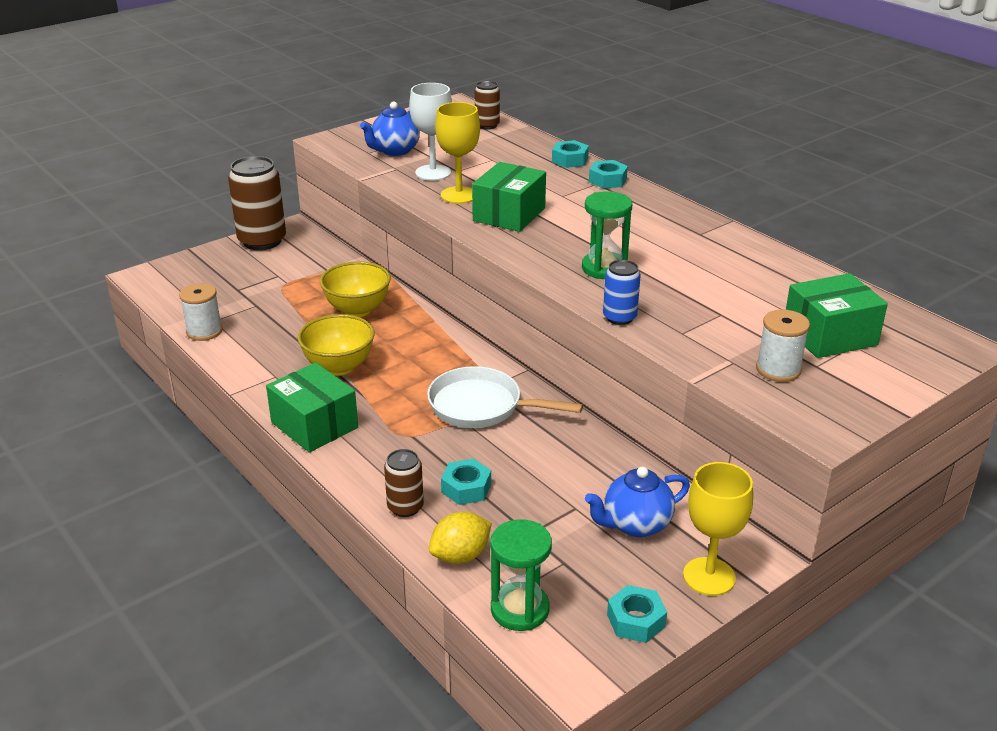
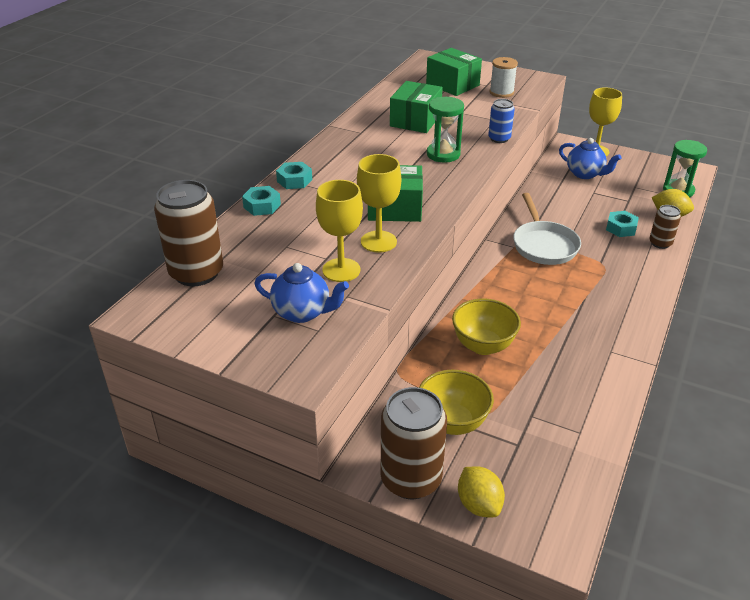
camera: 115 degrees left, 5 degrees up
white spool [179,283,223,341] -> none
green box [266,362,358,453] -> green box moved to [390,81,443,133]
yellow bowl [298,314,375,376] -> yellow bowl moved to [419,370,494,435]
white goblet [409,83,452,181] -> yellow goblet [316,180,363,282]
brown can [475,81,500,129] -> brown can [154,180,223,286], size x1.88
turquoise nut [607,585,667,643] -> none
none -> yellow lemon [458,466,505,517]

